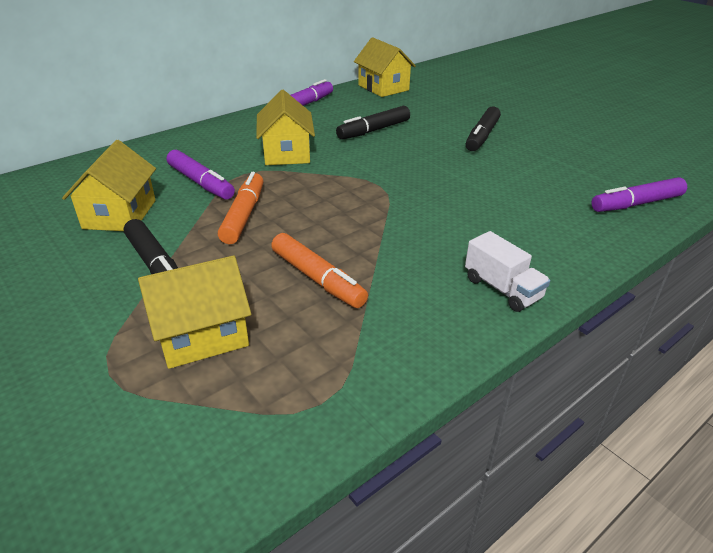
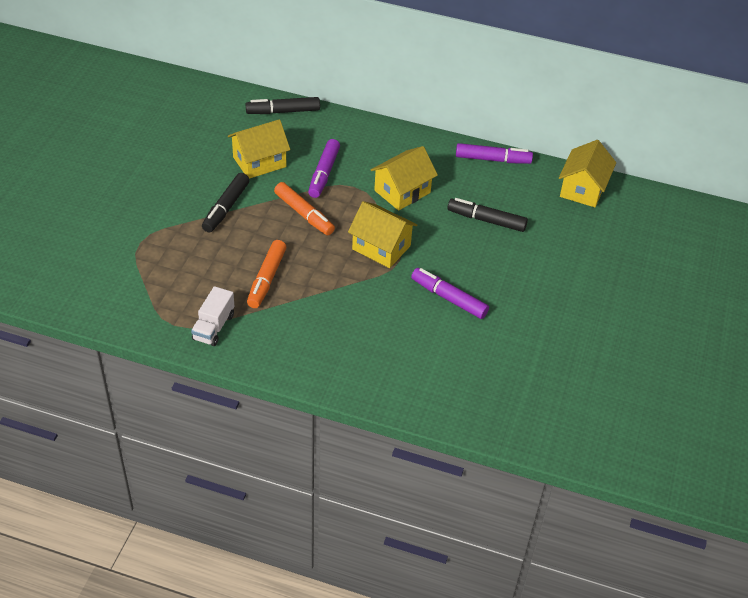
camera: 55 degrees right, 10 degrees up
yellow house [138,255,252,369] -> yellow house moved to [348,201,417,268]
orange marker [218,172,264,244] -> orange marker turned 75 degrees clockwise [274,182,335,235]
white truck [465,231,550,312] -> white truck moved to [191,286,234,346]
black marker [466,106,501,151] -> black marker moved to [246,97,320,114]
purple marker [591,177,687,212] -> purple marker moved to [411,268,489,319]

